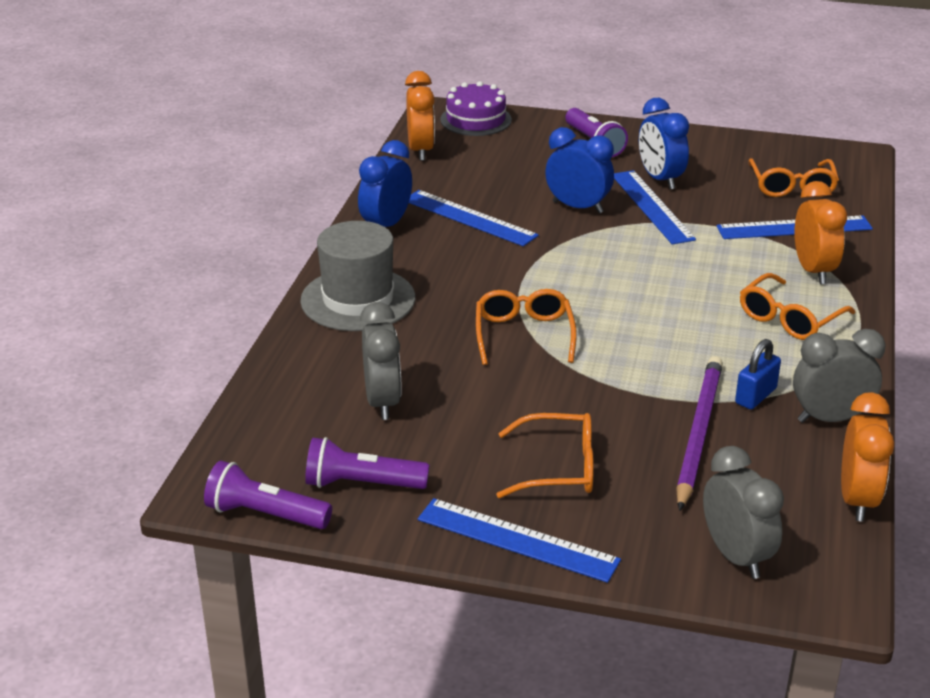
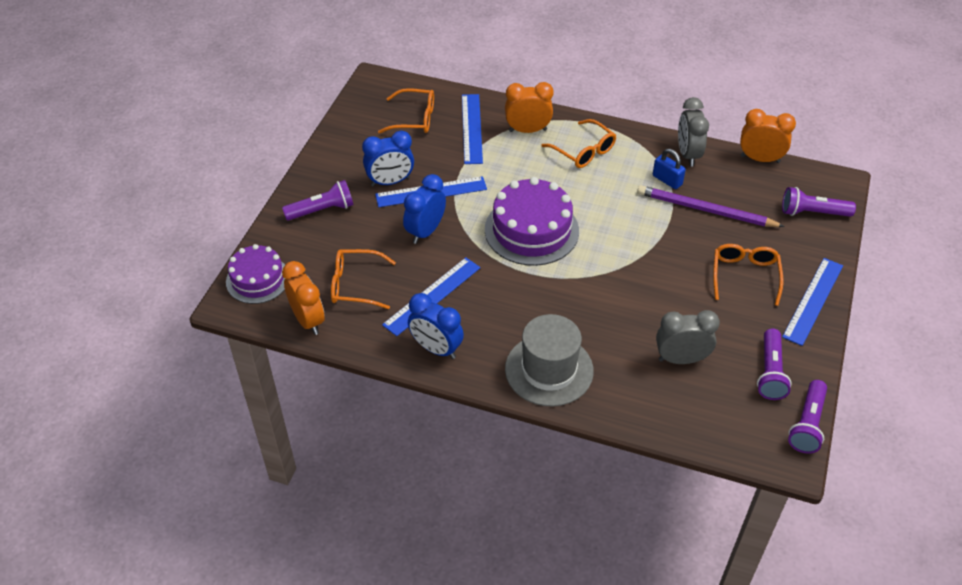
camera: 85 degrees left, 15 degrees up
orange clock [405,71,435,161] -> orange clock turned 60 degrees clockwise [282,261,325,335]
orange glasses [476,289,577,365] -> orange glasses moved to [331,249,396,309]
grey clock [703,446,784,579] -> purple flashlight [782,187,856,217]
none -> purple cake [485,177,579,266]

